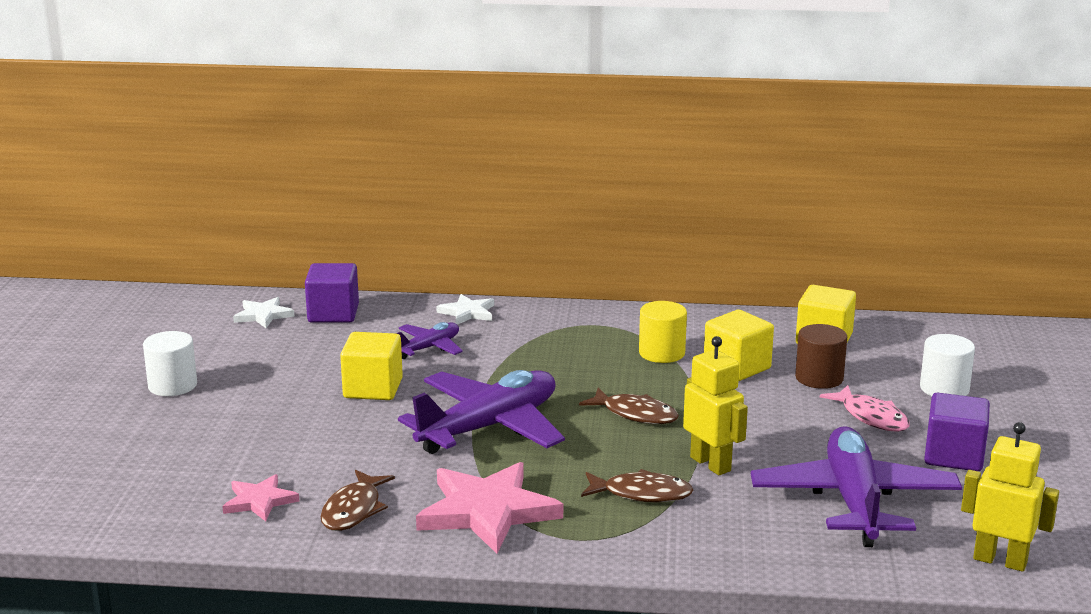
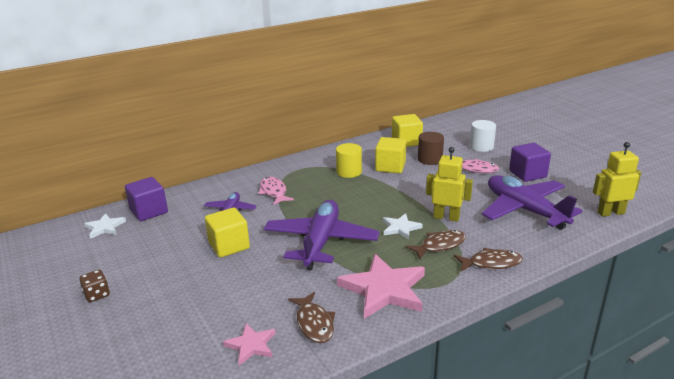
camera: 35 degrees left, 5 degrees up
white cylinder [143,331,197,396] -> brown dice [79,270,110,302]
white star [436,294,494,325] -> white star moved to [383,213,423,240]
brown fish [579,388,679,424] -> brown fish moved to [454,248,523,272]
none -> pink fish [258,176,294,205]

